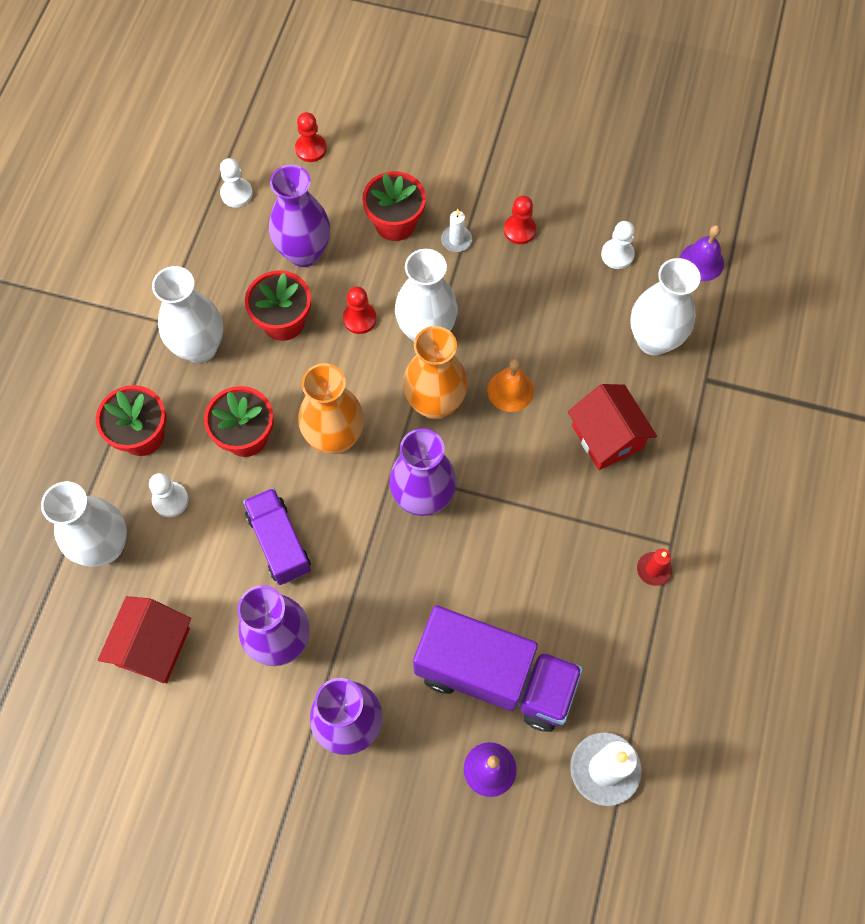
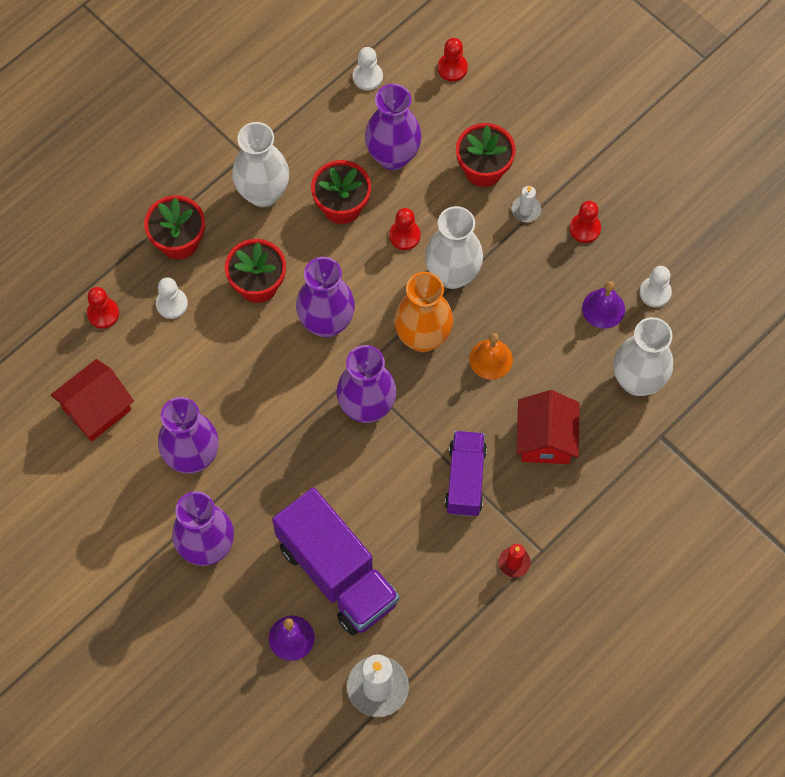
camera: 30 degrees right, 0 degrees up
white vase [41,481,127,567] -> red pawn [87,287,119,328]
purple truck [243,488,311,585] -> purple truck moved to [445,431,487,516]
orange vase [298,363,364,454] -> purple vase [296,257,355,338]
purple bell [680,225,724,281] -> purple bell moved to [582,281,625,329]

